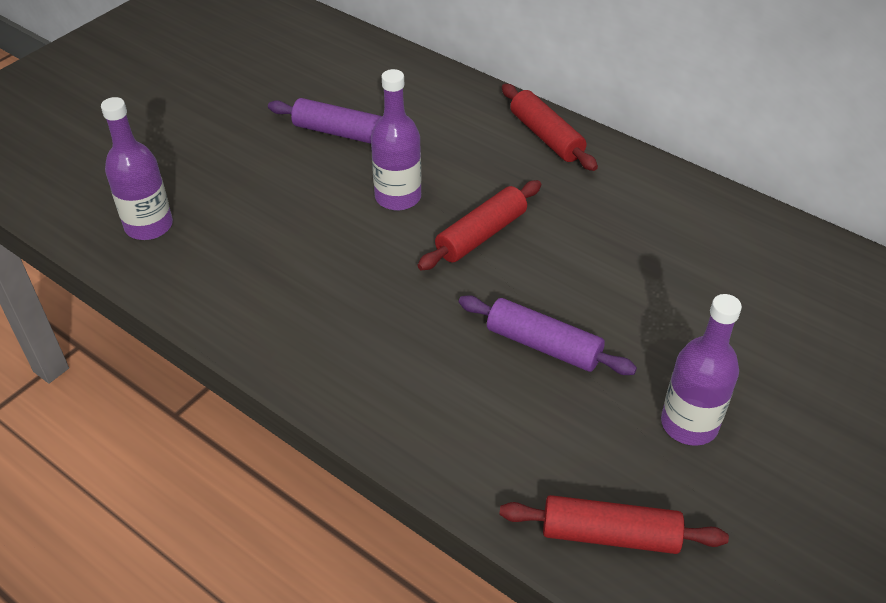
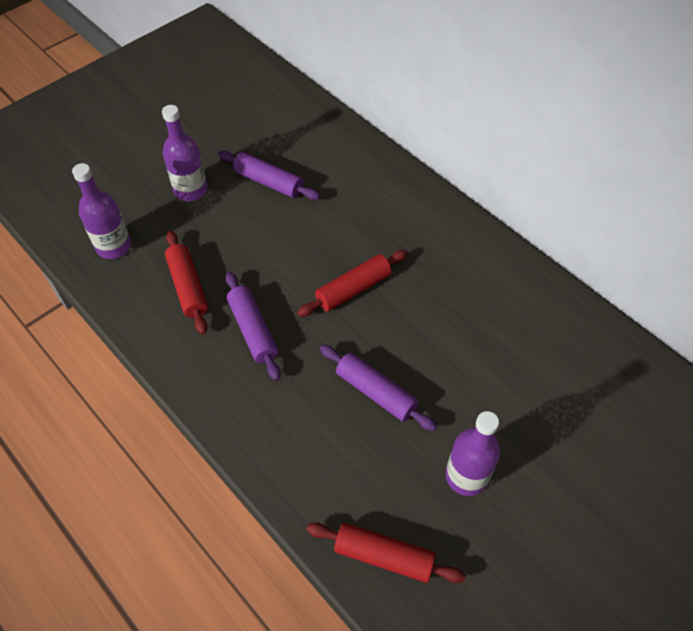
camera: 10 degrees right, 10 degrees up
purple bottle [371,69,421,210] -> purple bottle moved to [162,105,207,201]
red rolling pin [502,84,598,171] -> red rolling pin moved to [165,231,208,334]
none -> purple rolling pin [225,272,281,381]

